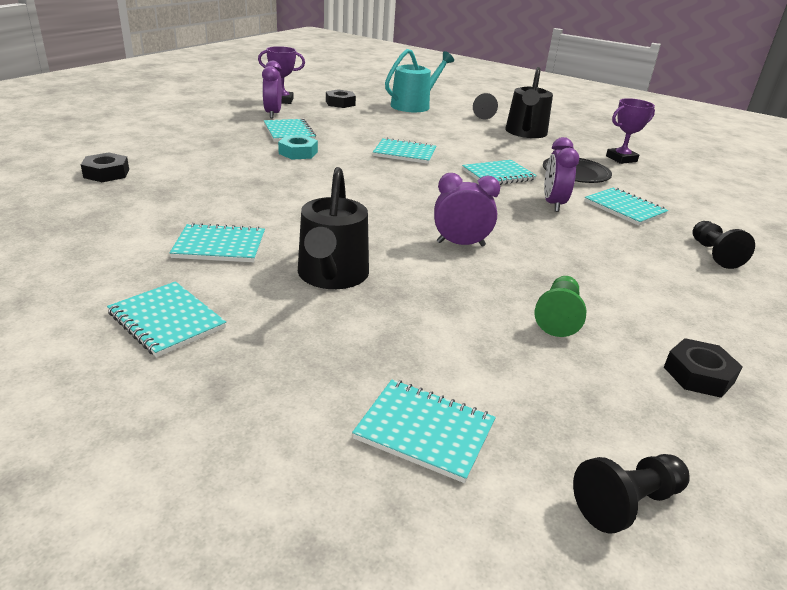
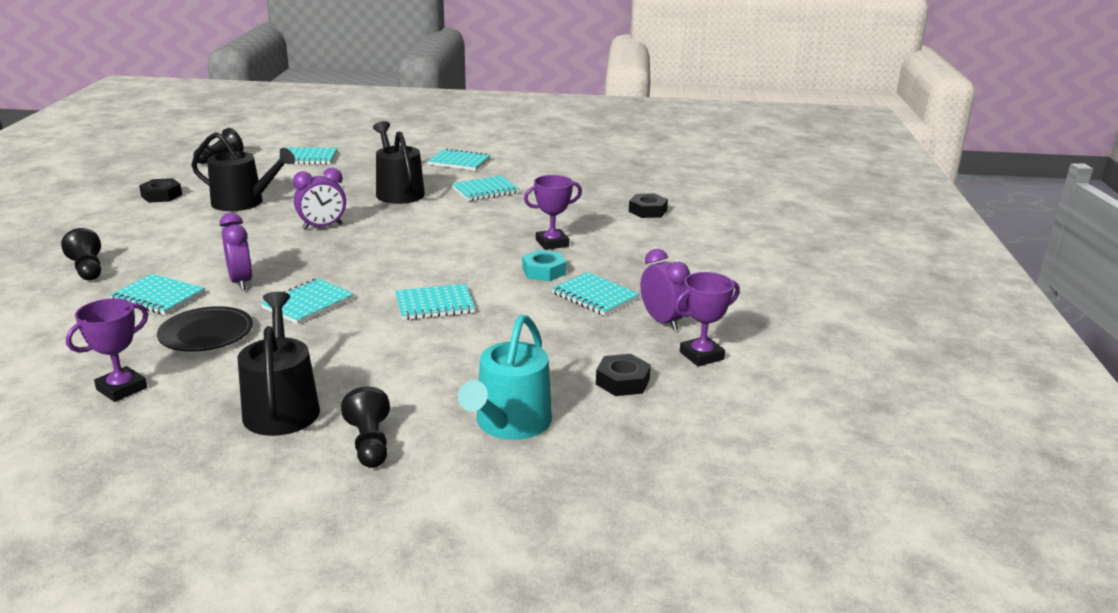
camera: 155 degrees right, 5 degrees down
green pawn [535,276,586,337] -> black watering can [191,132,295,211]
none -> purple trophy [524,175,582,250]

